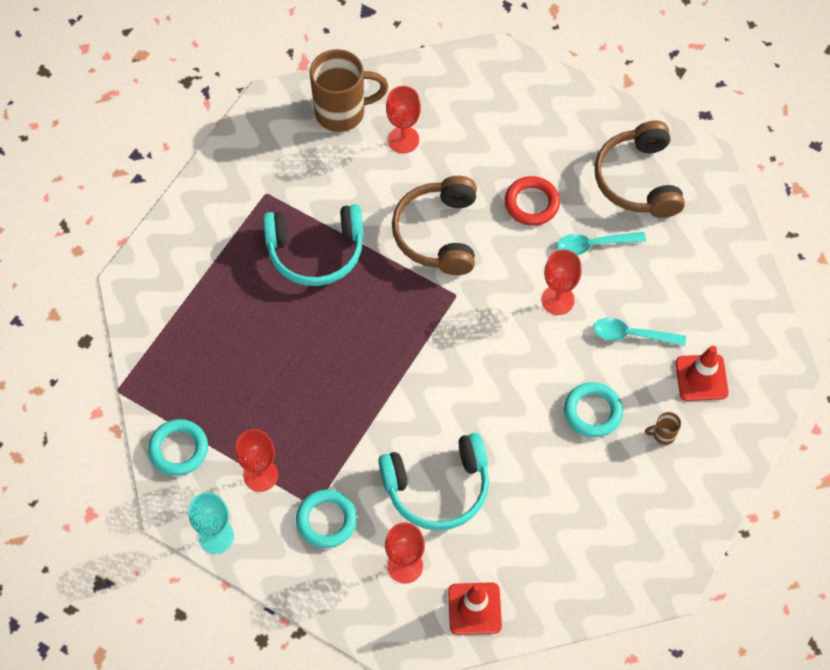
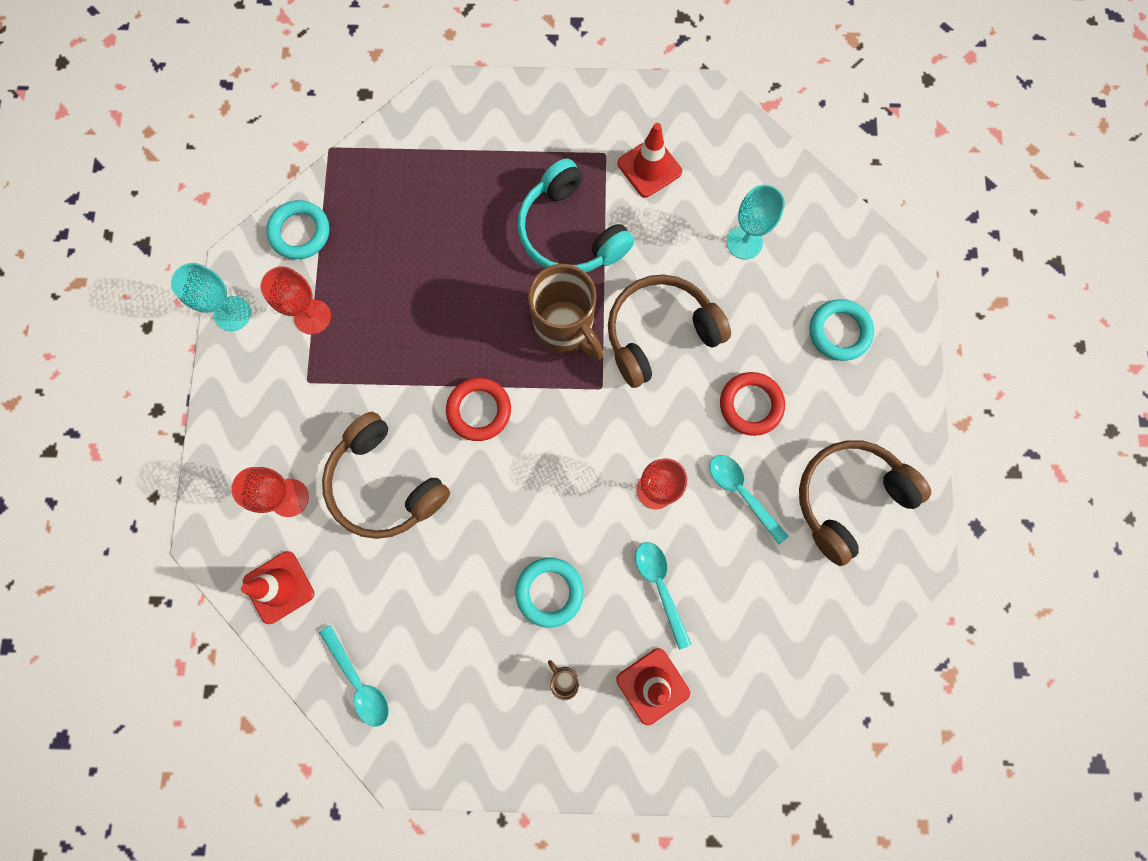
camera: 60 degrees right, 15 degrees up
turquoise ring [296,490,357,548] -> turquoise ring moved to [810,299,874,361]
brown mug [310,49,388,132] -> brown mug moved to [528,264,604,361]
turquoise headphones [378,433,489,531] -> brown headphones [322,412,450,539]
red goblet [386,86,421,153] -> turquoise goblet [727,185,785,260]
none -> turquoise spoon [319,625,389,727]
none -> red ring [446,378,511,441]
none -> red traffic cone [618,123,682,197]

